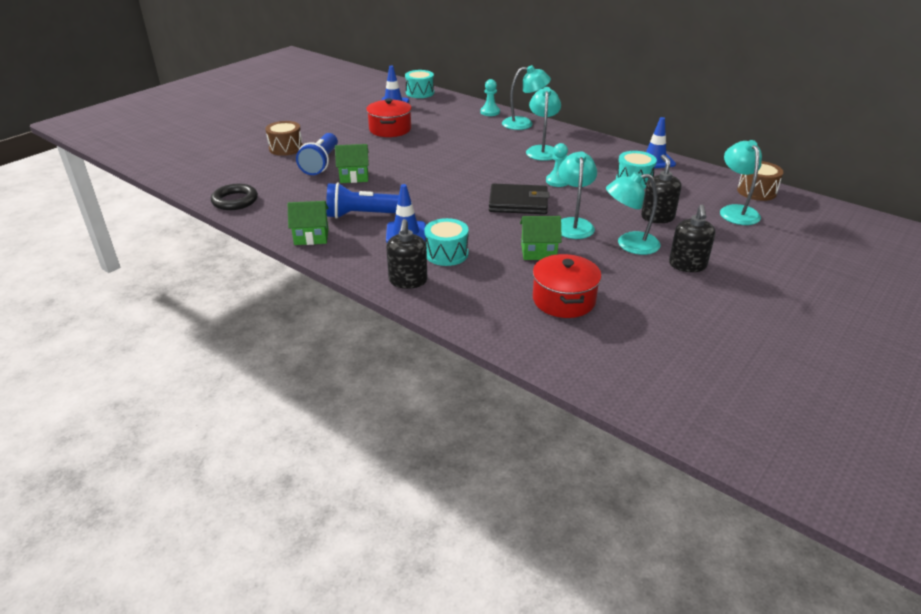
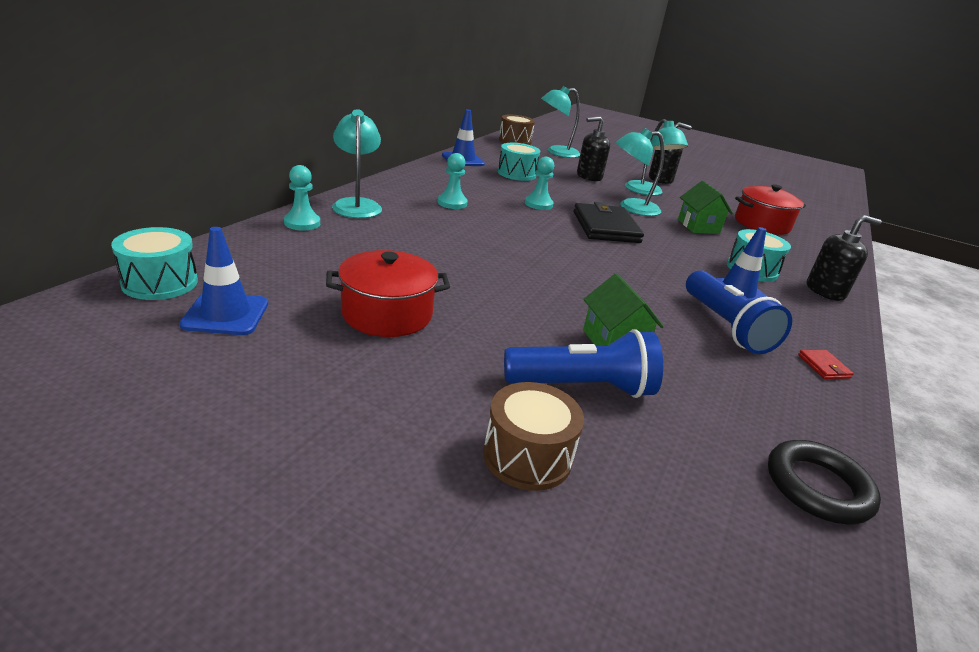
camera: 105 degrees left, 5 degrees down
green house [288,201,328,245] -> red wallet [798,350,854,379]
turquoise lamp [526,87,561,161] -> turquoise pawn [438,153,468,209]

